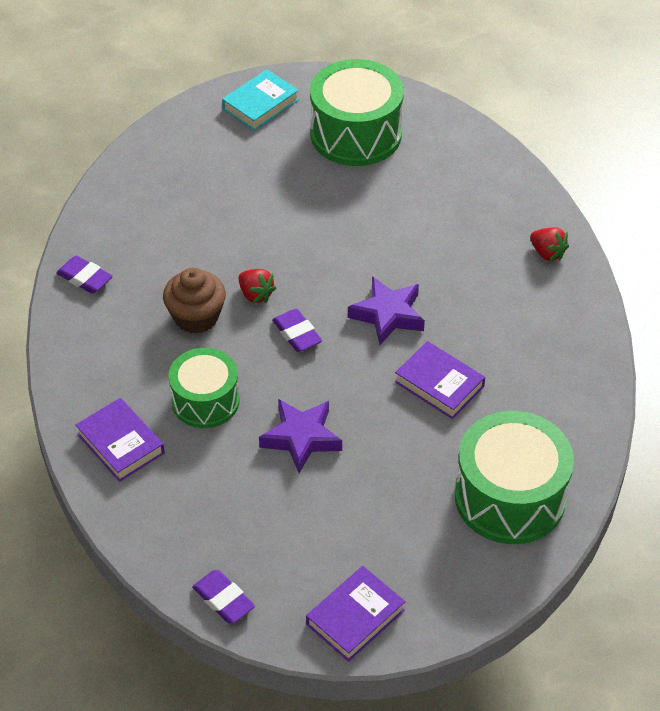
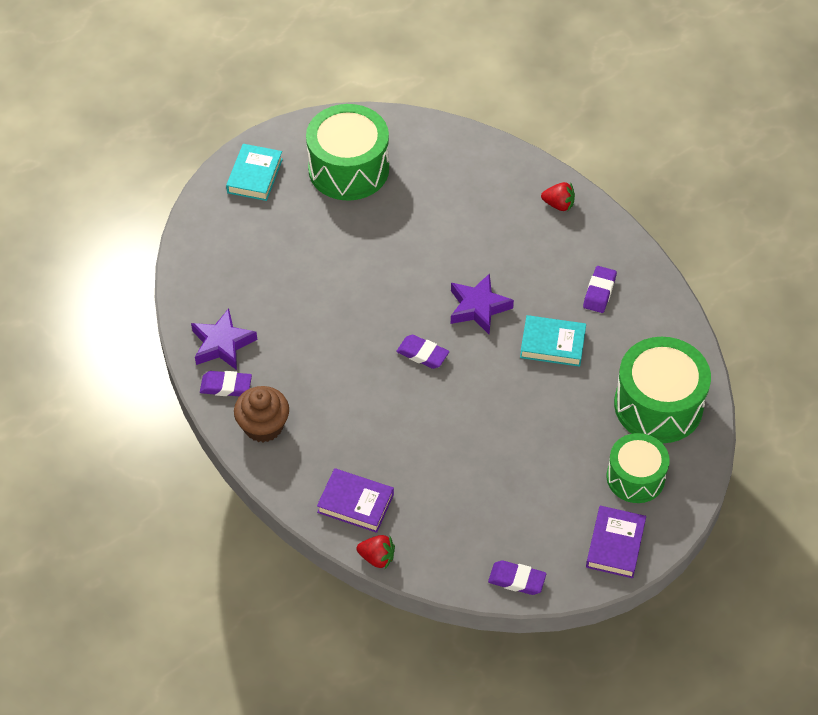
camera: 30 degrees left, 5 degrees up
brown cupcake [163,268,226,334] -> brown cupcake moved to [234,386,289,442]
green drum [168,348,240,428] -> green drum moved to [607,433,670,503]
red strawberry [239,269,277,304] -> red strawberry moved to [357,535,395,569]
purple star [259,399,342,473] -> purple star moved to [191,308,257,370]
purple book [395,341,485,419] -> turquoise book [520,315,586,367]
none -> purple eraser [583,266,617,313]

